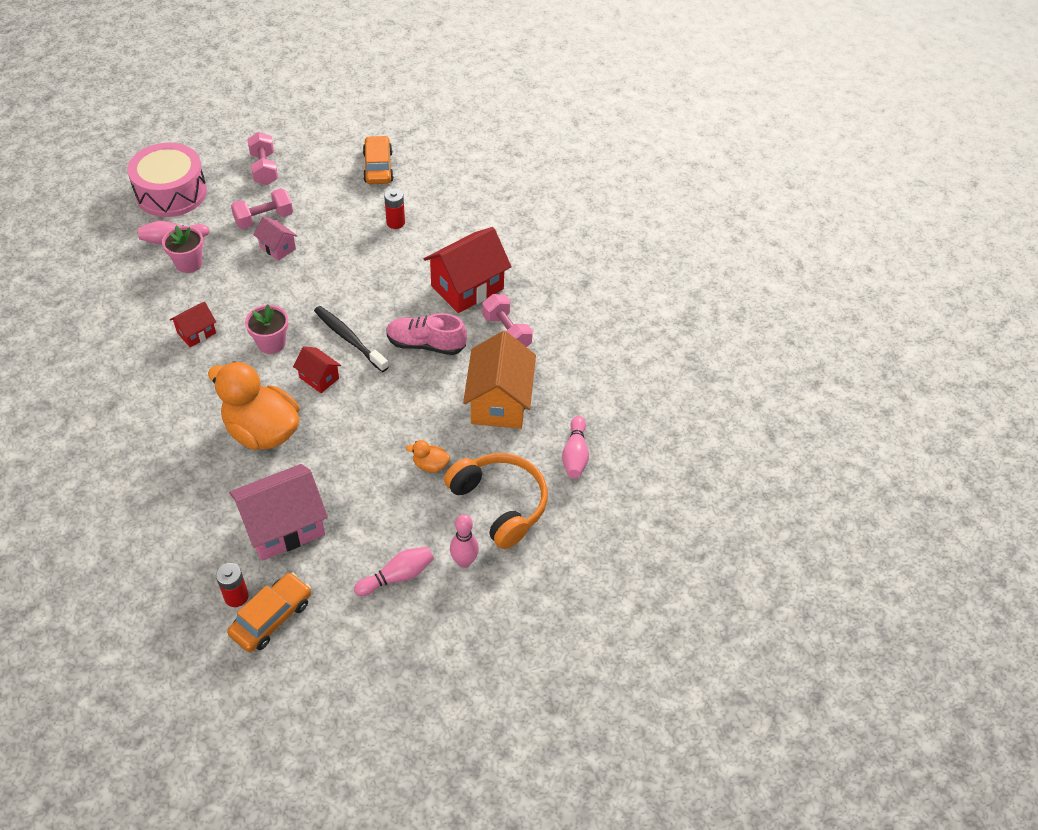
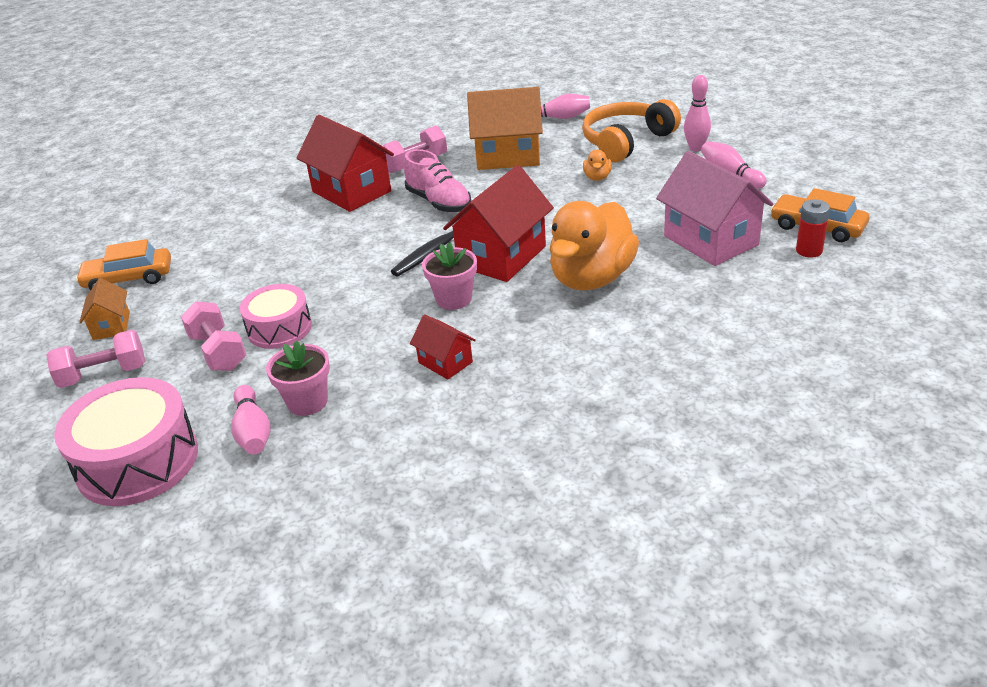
camera: 90 degrees left, 15 degrees down
pink house [254,216,297,261] -> pink drum [240,284,312,349]
red house [293,346,341,393] -> red house [443,165,554,282], size x1.96
red battery [384,189,405,229] -> none
pink shoe [386,313,467,355] -> pink shoe turned 45 degrees counterclockwise [404,149,471,213]
none -> orange house [79,278,130,340]

